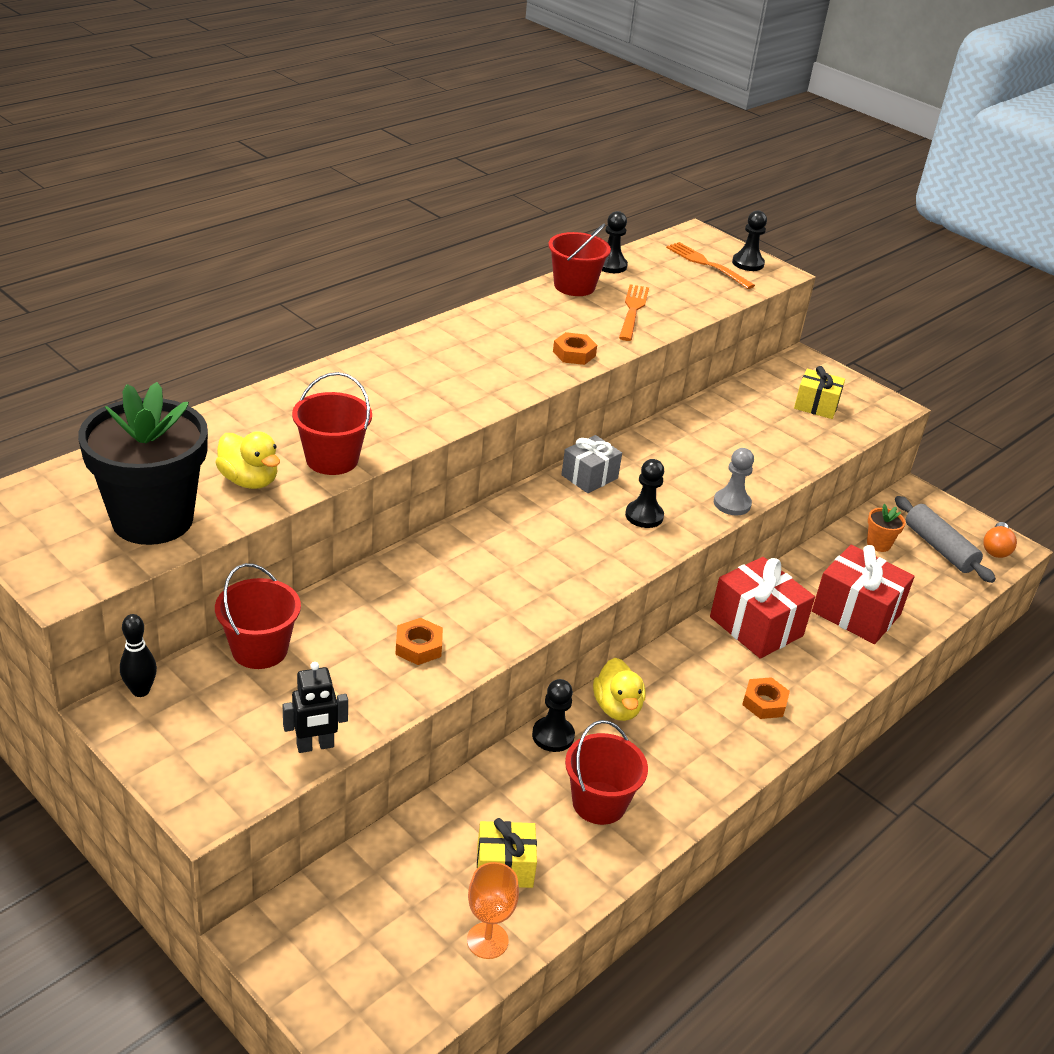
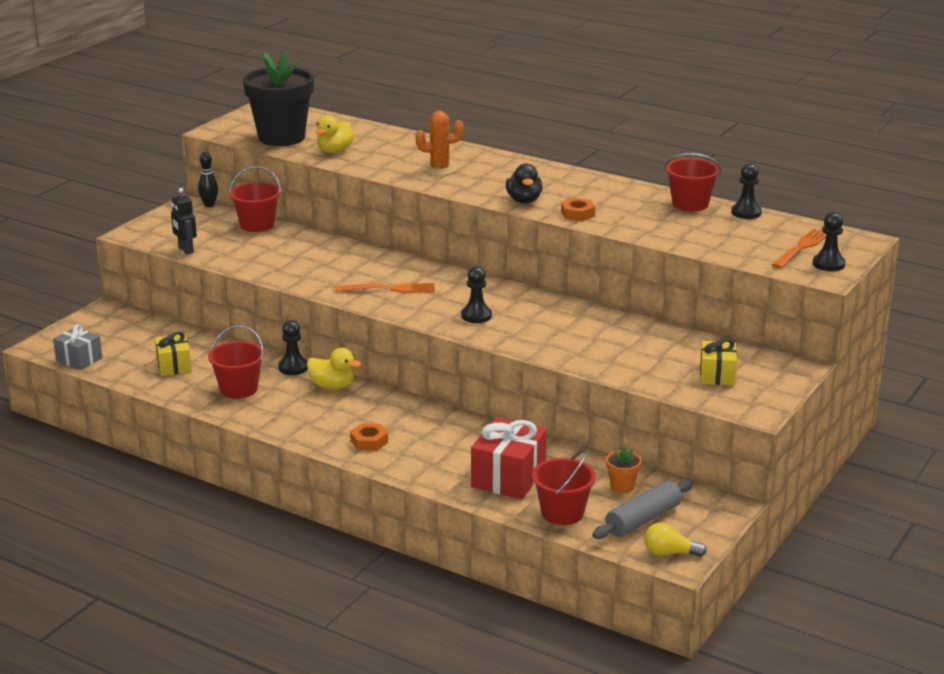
camera: 80 degrees right, 10 degrees down
red bucket [292,372,372,475] -> red bucket moved to [532,449,596,525]
orange nut [395,618,443,665] -> none
orange goblet [467,862,519,959] -> none
grey gift [561,435,622,493] -> grey gift moved to [53,324,102,370]
yellow duck [593,658,646,721] -> yellow duck turned 135 degrees counterclockwise [306,348,361,390]
orange fork [619,284,649,341] -> orange fork moved to [335,283,435,293]
red gift [710,557,815,659] -> none
grey pawn [714,448,754,515] -> none
orange light bulb [984,522,1017,558] -> yellow light bulb [644,522,707,557]
none -> orange cactus [415,111,464,176]
none -> black duck [506,163,543,204]

